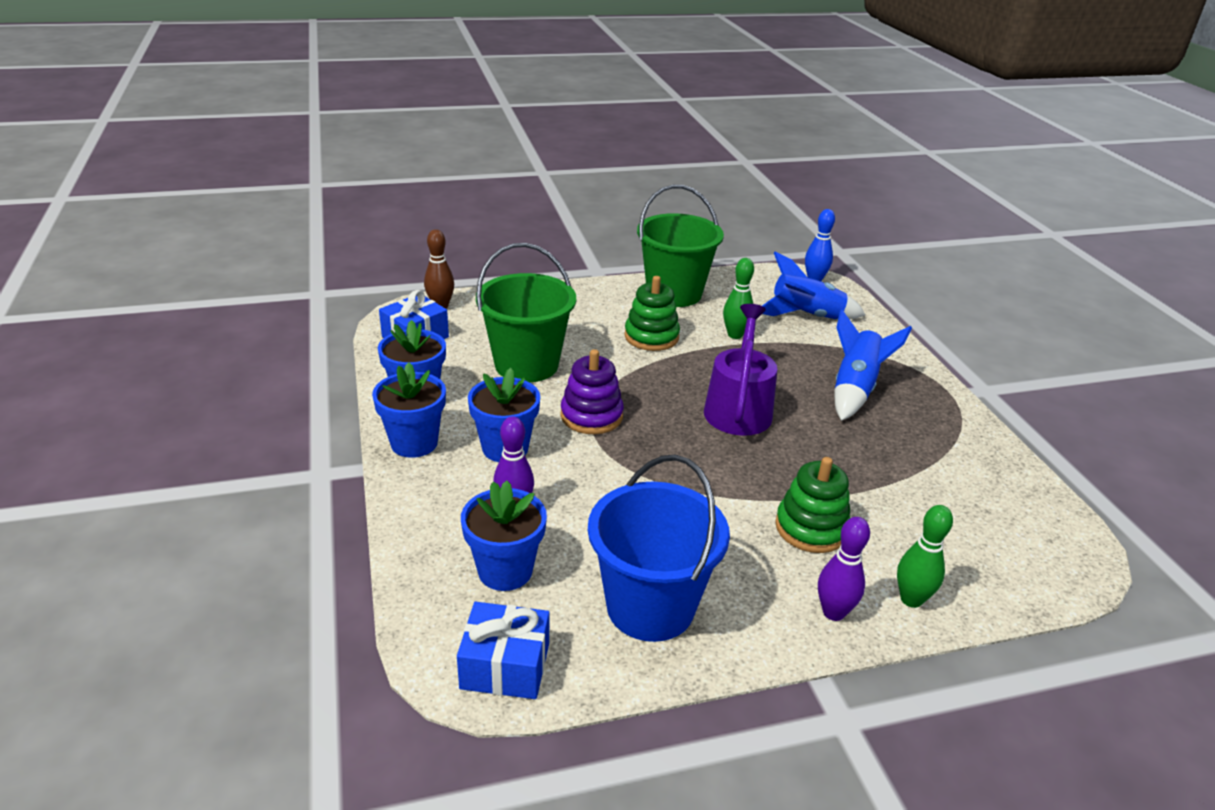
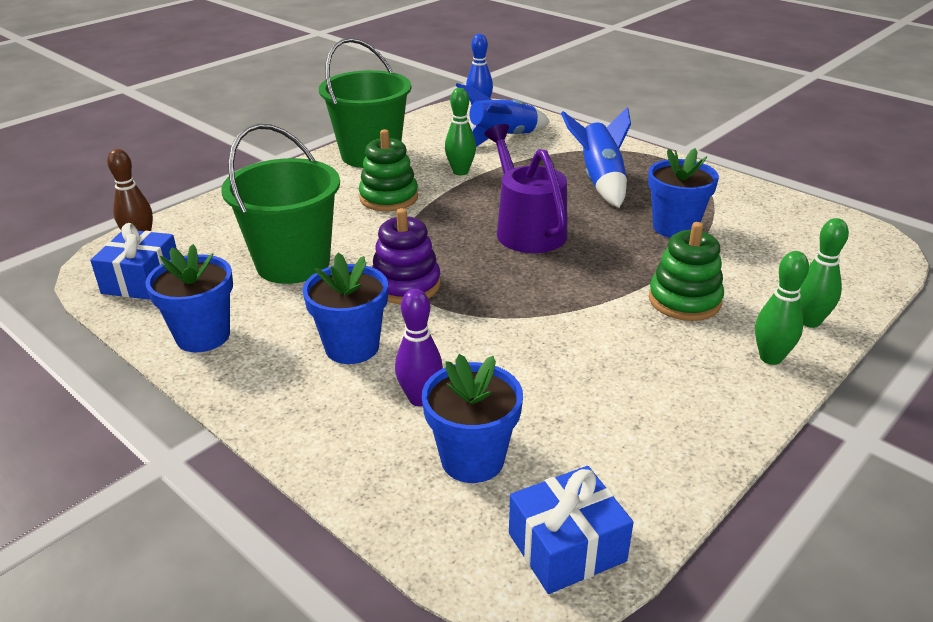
camera: 30 degrees left, 0 degrees up
blue flower pot [372,362,446,458] -> blue flower pot moved to [648,148,719,238]
blue bucket [588,455,730,642] -> none
purple bowling pin [818,517,870,621] -> green bowling pin [755,251,809,365]

